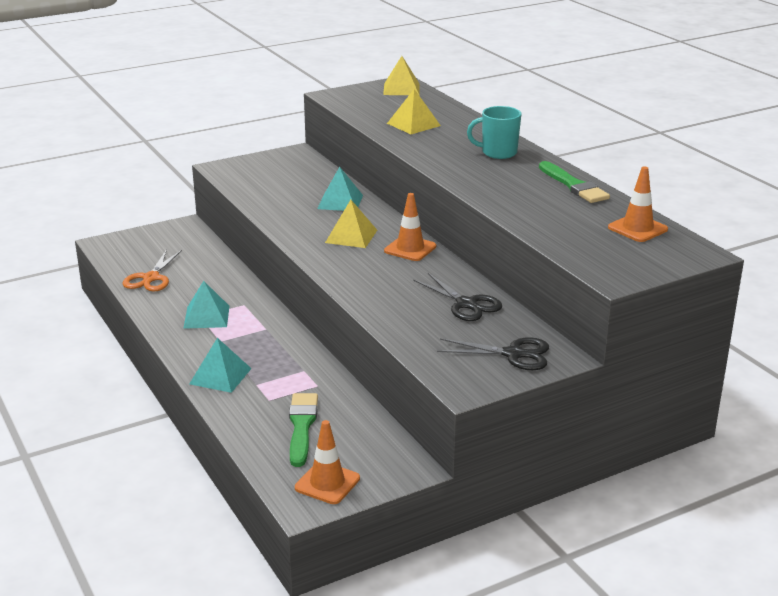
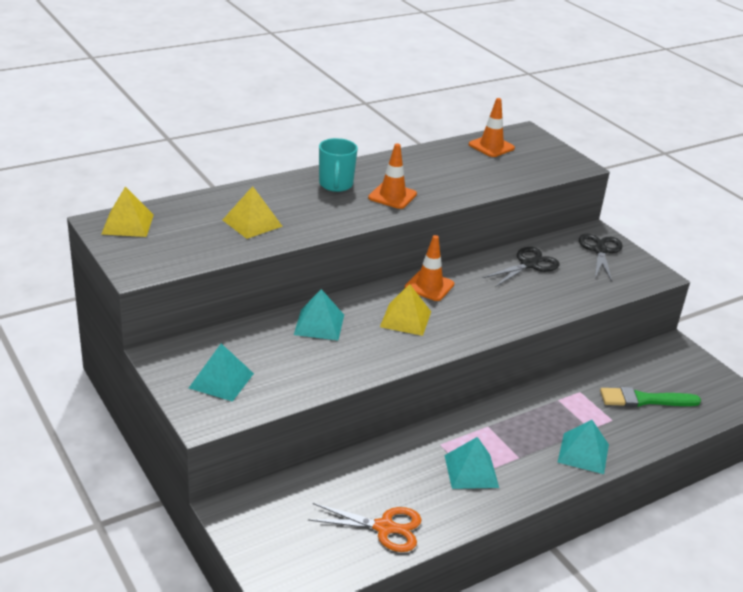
camera: 95 degrees left, 5 degrees up
orange traffic cone [295,420,360,504] -> orange traffic cone moved to [368,144,417,209]
green brush [539,161,610,203] -> none
none -> turquoise pyramid [189,344,254,402]

